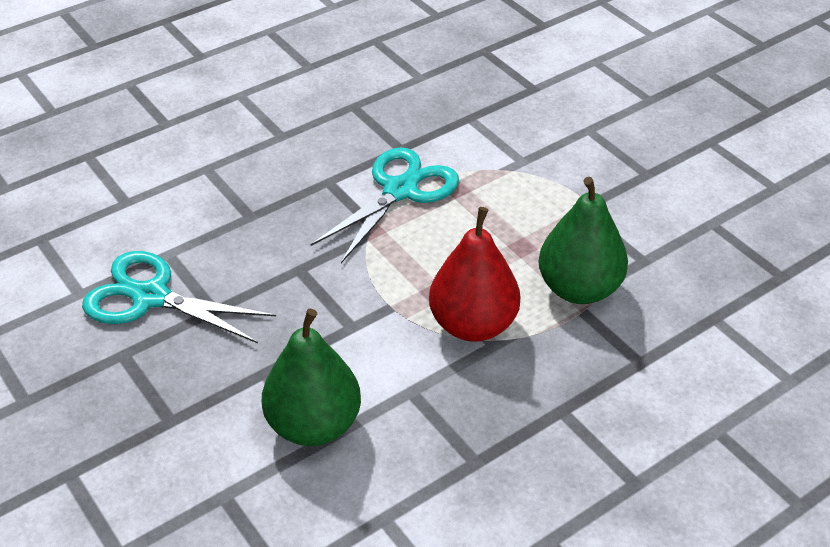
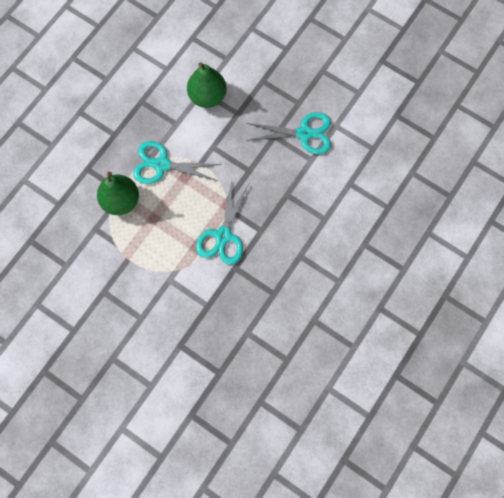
camera: 160 degrees right, 30 degrees up
red pear [429,207,520,342] -> turquoise scissors [133,141,222,184]

